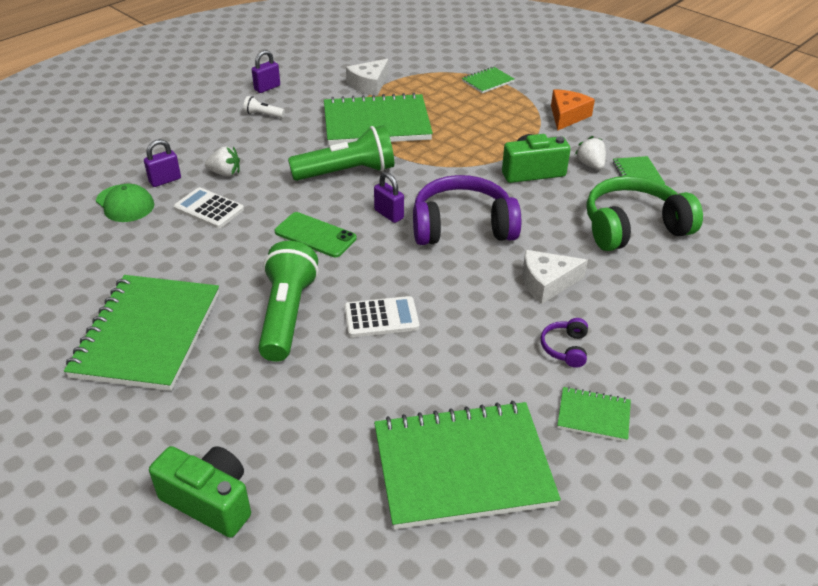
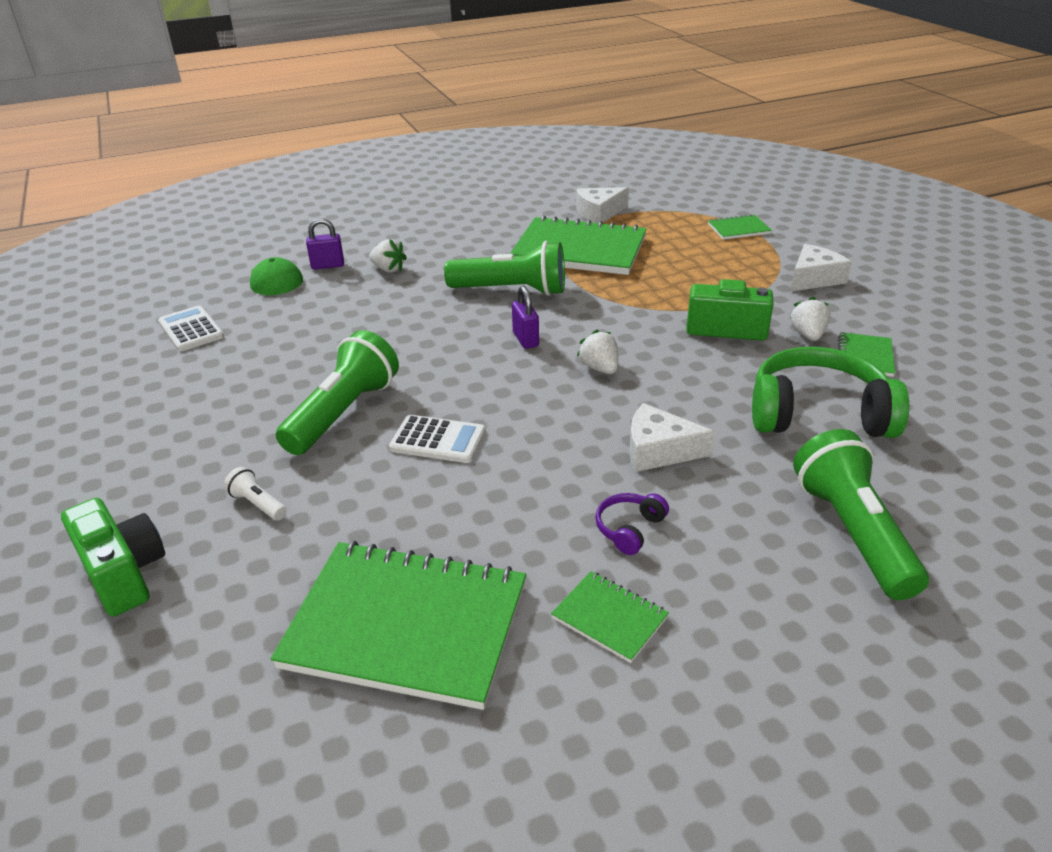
camera: 25 degrees right, 5 degrees down
green notebook [64,275,219,391] -> none
white calculator [174,187,244,228] -> white calculator moved to [158,306,224,351]
white flashlight [243,96,285,118] -> white flashlight moved to [224,467,287,520]
purple padlock [252,50,280,93] -> none
green phone [275,212,357,257] -> none
purple headphones [413,175,521,245] -> white strawberry [577,329,618,374]
orange cheese [551,89,595,131] -> white cheese [790,244,852,292]
none -> green flashlight [793,429,929,600]

